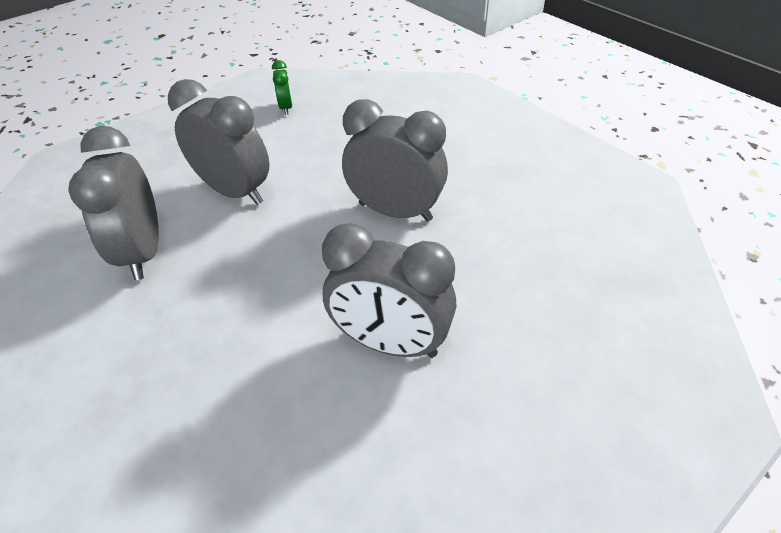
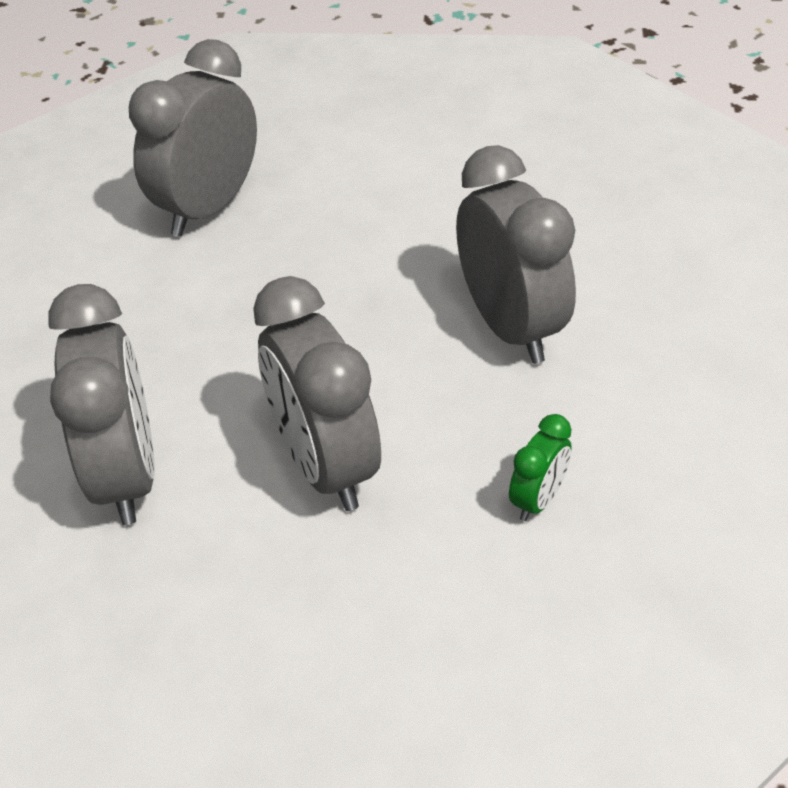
camera: 45 degrees right, 0 degrees up
grey clock [168,79,270,205] -> grey clock moved to [48,284,155,525]
green clock [272,60,293,115] -> green clock moved to [509,414,572,521]

